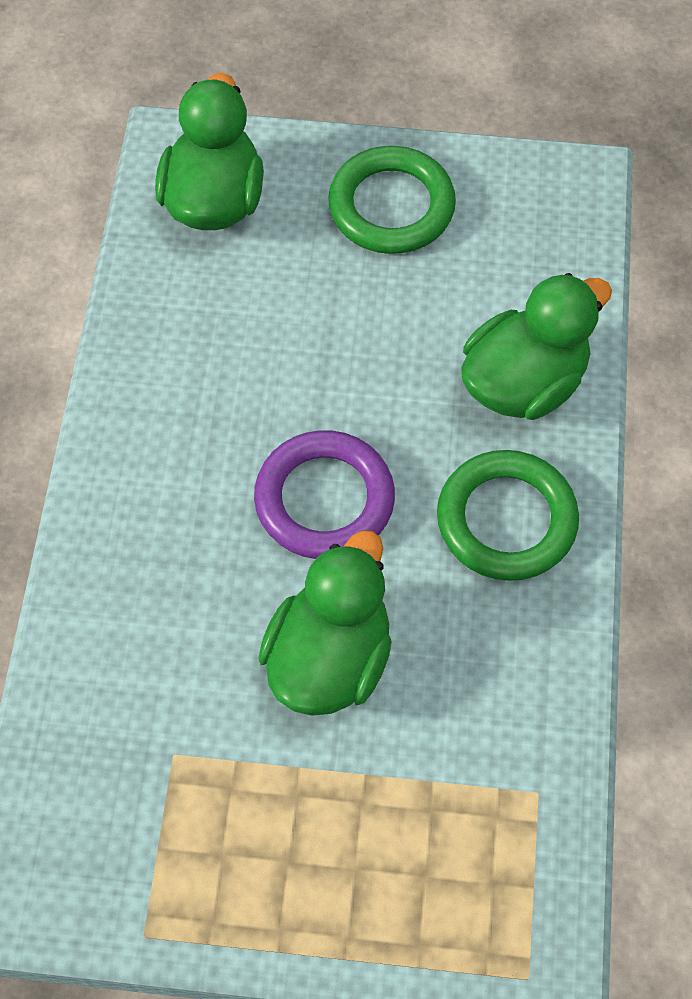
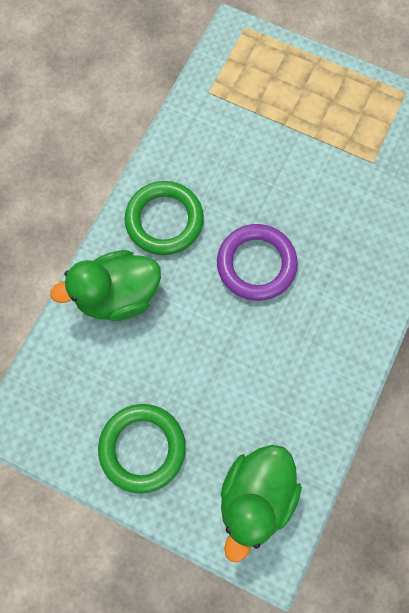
camera: 160 degrees left, 10 degrees up
green duck [258,530,392,716] -> none

